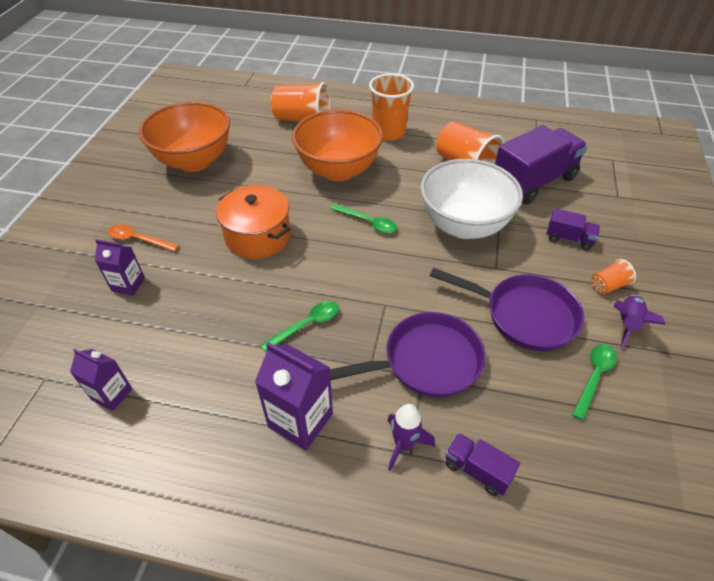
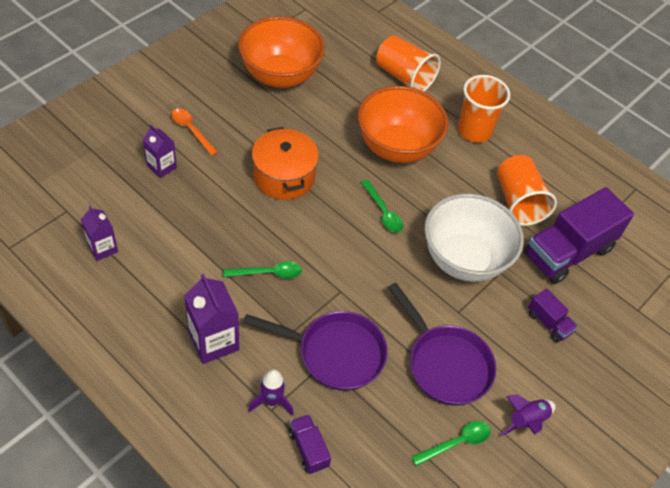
camera: 25 degrees right, 5 degrees up
purple truck [495,125,588,204] -> purple truck turned 150 degrees clockwise [524,187,634,284]
orange cup [591,259,636,295] -> none

